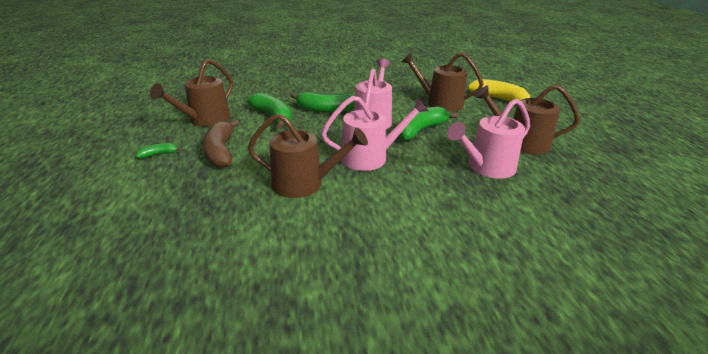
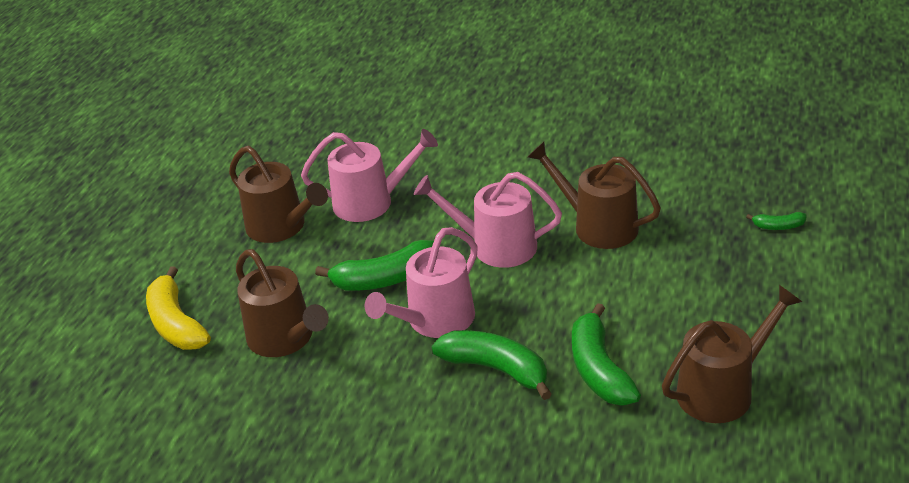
camera: 150 degrees left, 5 degrees up
green banana [136,143,182,159] -> green banana moved to [746,212,807,230]
brown banana [203,119,239,168] -> none

